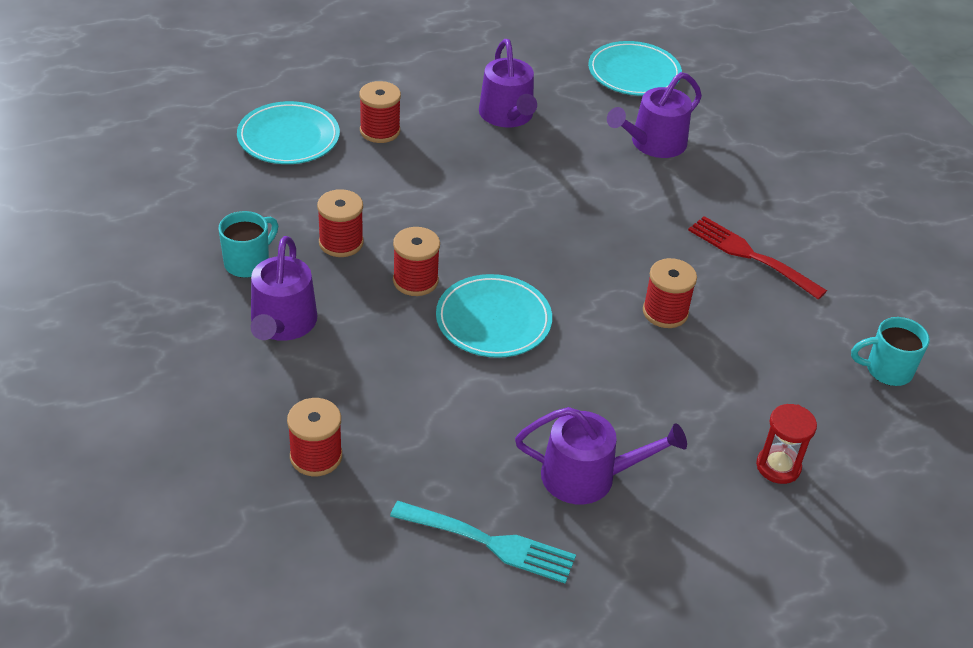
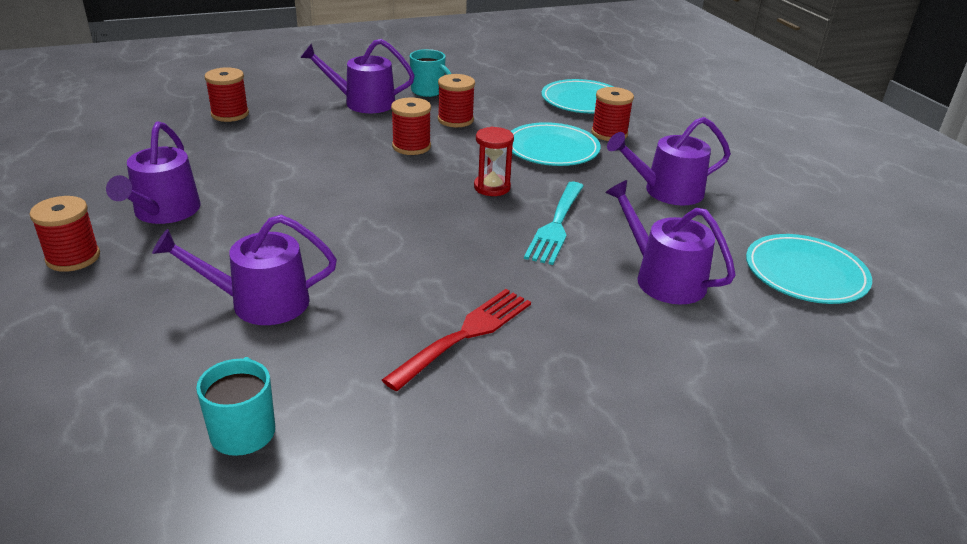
camera: 90 degrees right, 10 degrees down
turquoise fork [390,501,576,583] -> turquoise fork moved to [524,182,583,265]
turquoise plate [436,274,552,358] -> turquoise plate moved to [511,122,601,166]
red spool [643,258,697,328] -> red spool moved to [29,196,100,272]
red hourglass [756,404,817,484] -> red hourglass moved to [474,127,514,196]
none -> purple watering can [152,215,337,325]

